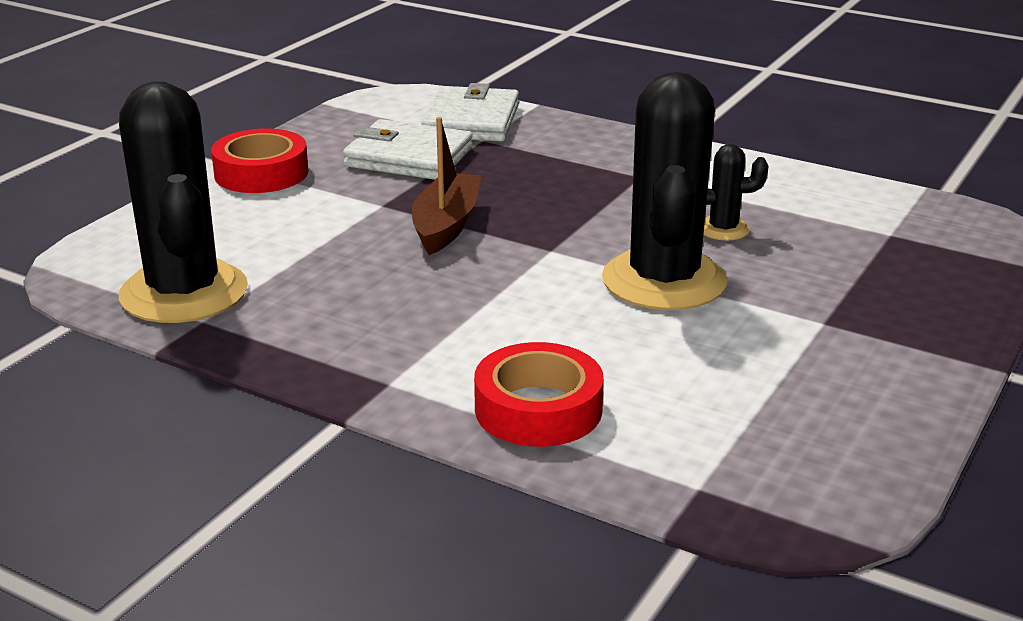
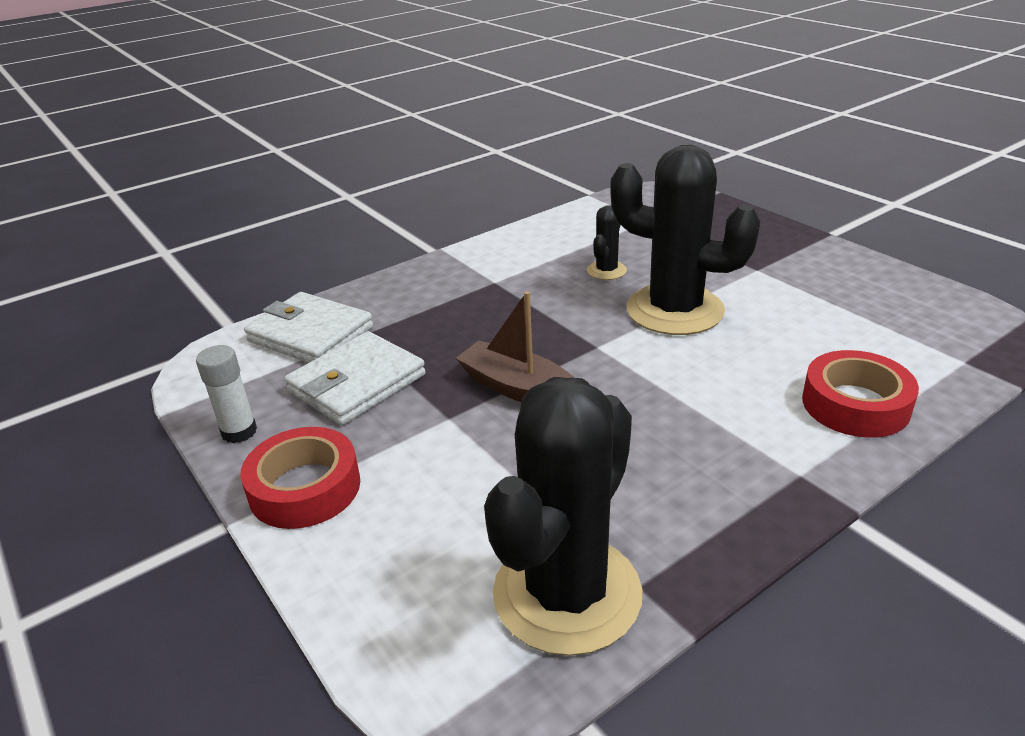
camera: 65 degrees left, 5 degrees up
black cactus [119,82,248,323] -> black cactus turned 60 degrees counterclockwise [484,377,642,656]
none -> white glue stick [196,345,257,443]

